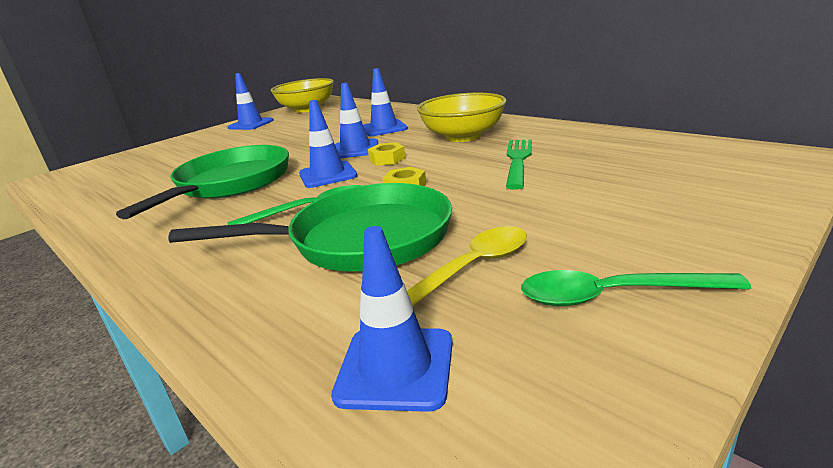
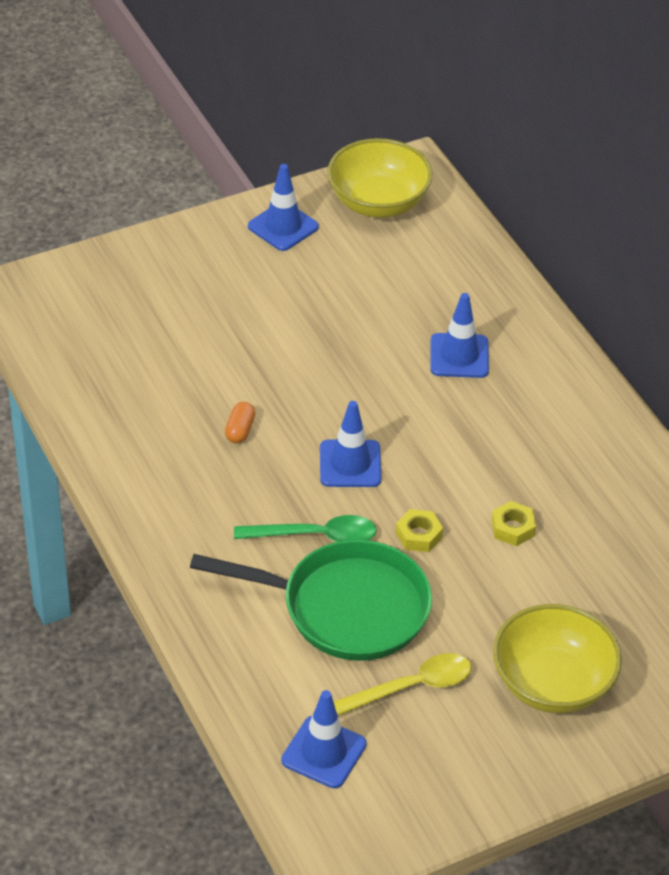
camera: 15 degrees right, 20 degrees up
green pan [116,145,289,219] -> orange capsule [225,402,255,443]
blue traffic cone [335,83,378,158] -> none
yellow nut [368,142,405,166] -> yellow nut moved to [491,501,536,546]
yellow bowl [417,93,507,142] -> yellow bowl moved to [493,604,622,713]
green fork [506,139,532,190] -> none
green spoon [521,270,751,306] -> none

